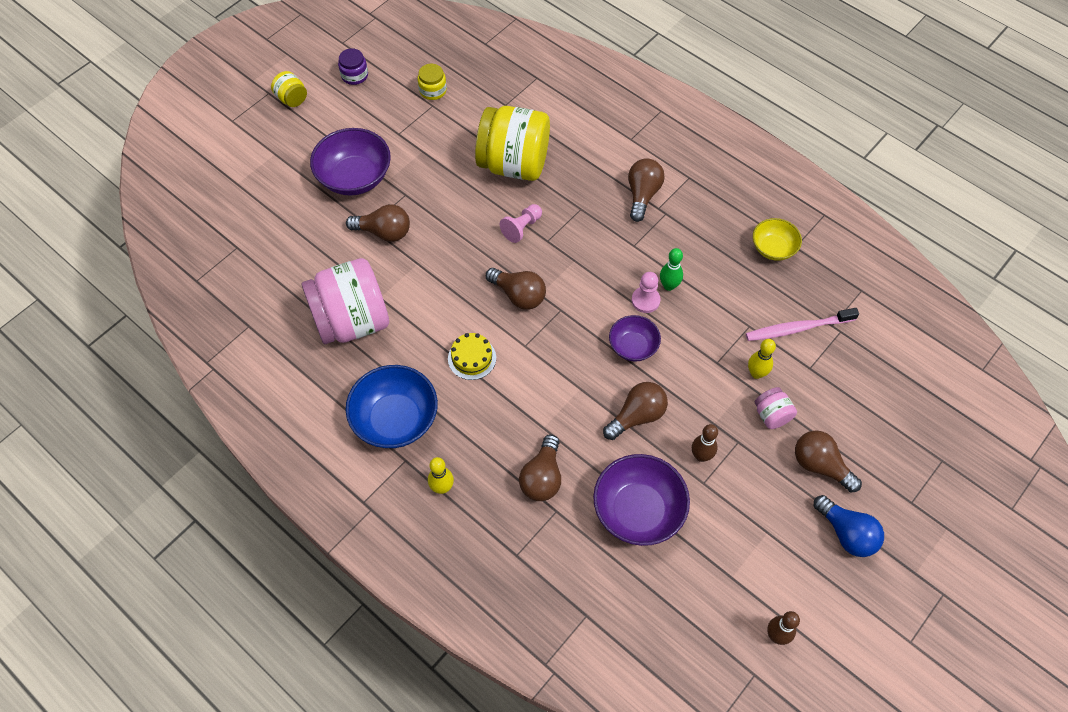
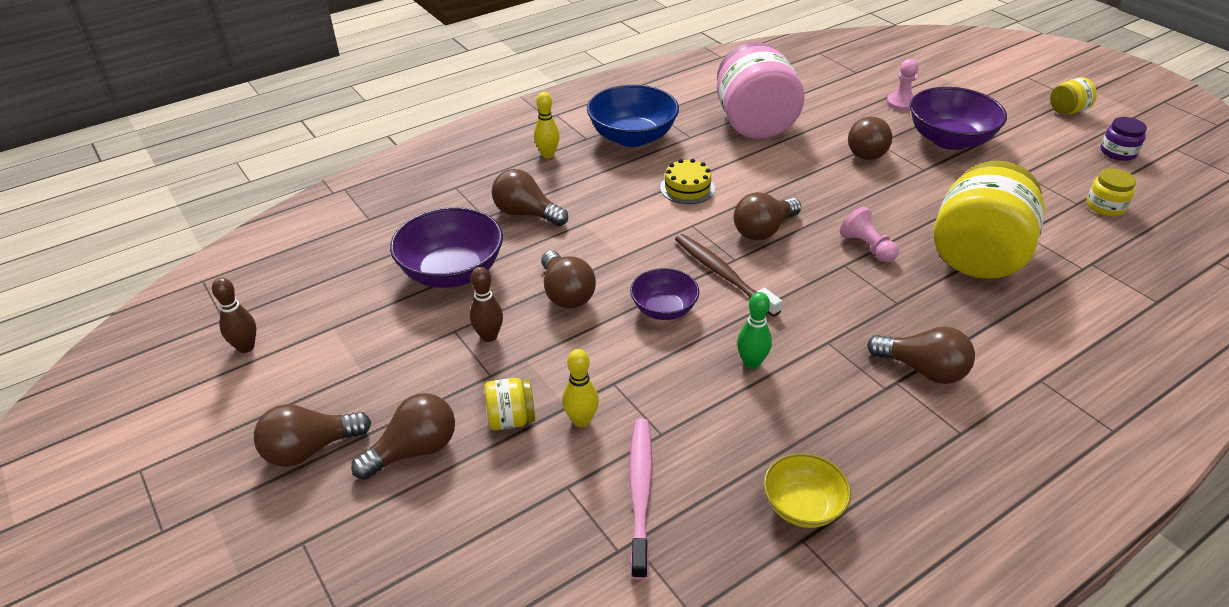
camera: 105 degrees right, 20 degrees down
pink pawn [632,272,661,313] -> pink pawn moved to [886,59,919,111]
pink jar [755,387,797,429] -> yellow jar [485,378,535,430]
blue light bulb [814,495,884,557] -> brown light bulb [254,404,371,467]
none -> brown toothbrush [675,234,782,317]

